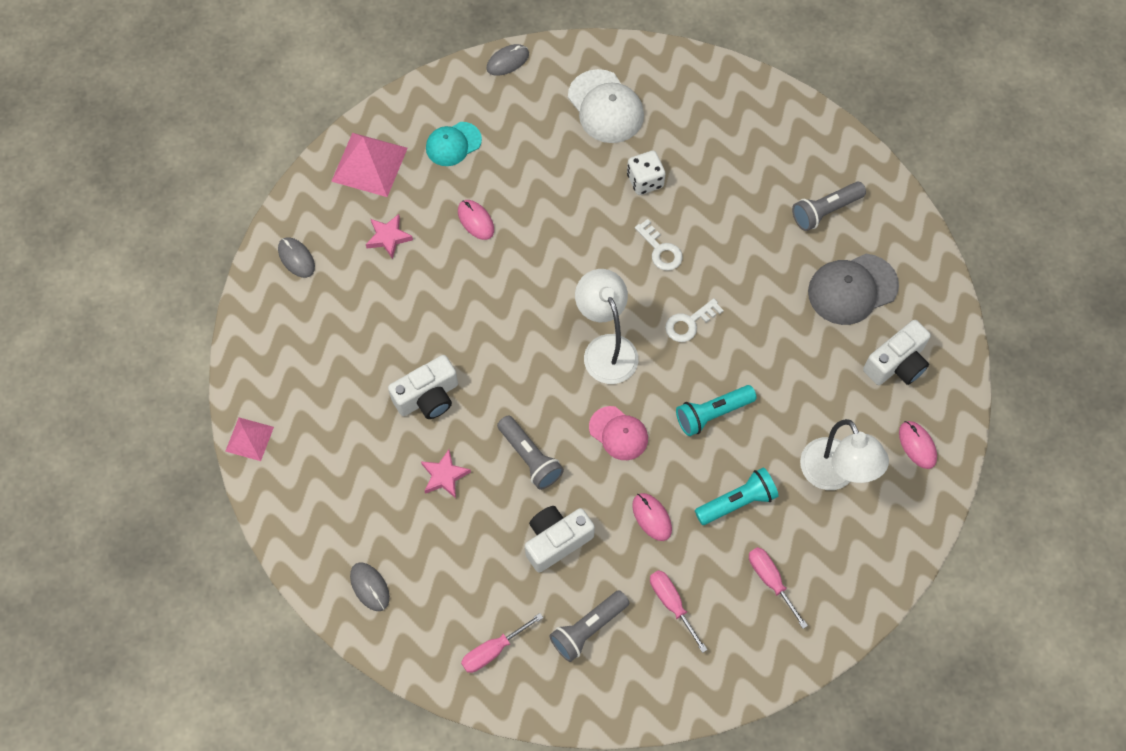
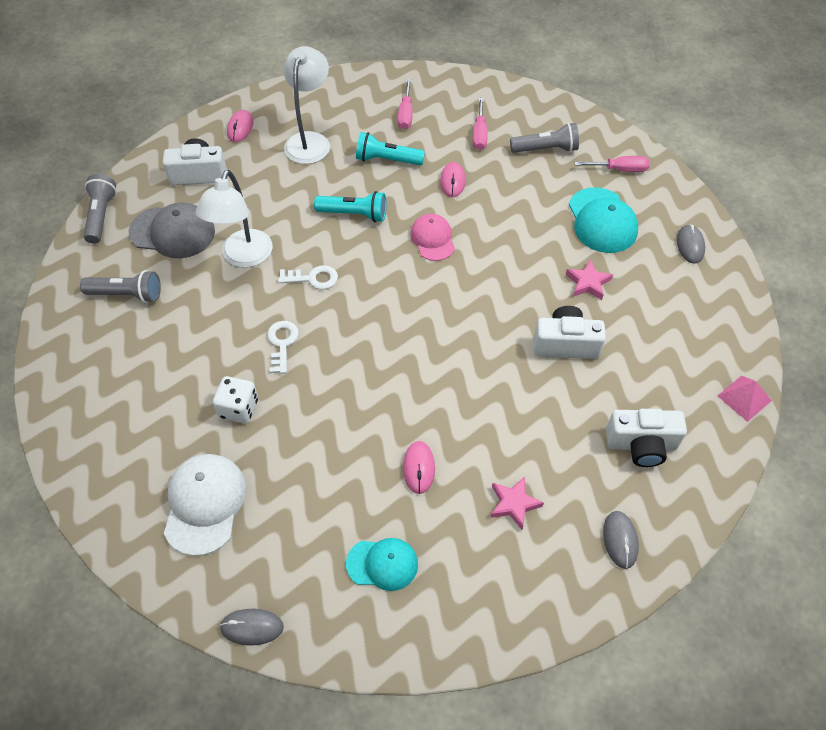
camera: 145 degrees left, 10 degrees down
pink pyramid [331,133,408,197] -> none
grey flashlight [497,415,564,490] -> grey flashlight moved to [84,174,117,244]
white camera [525,506,595,573] -> white camera moved to [606,409,687,467]
white lamp [575,269,638,384] -> white lamp moved to [196,170,273,268]
none -> turquoise cap [569,187,638,253]

